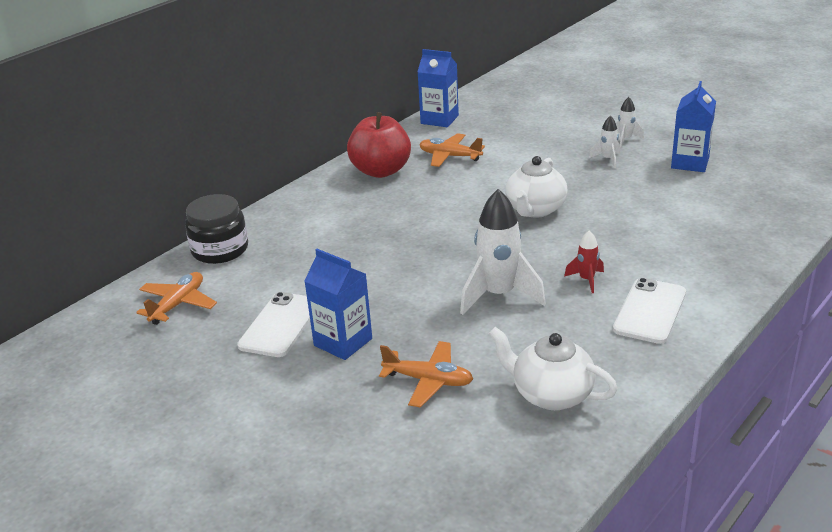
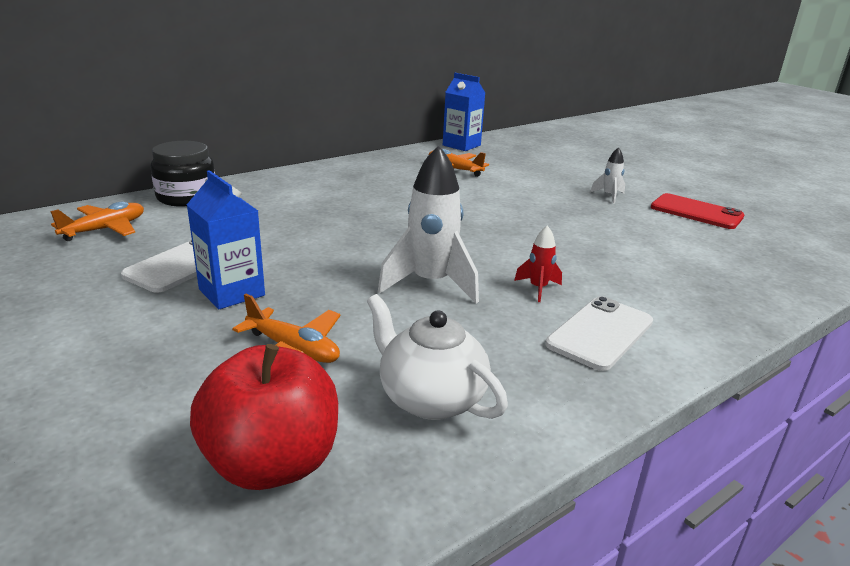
camera: 10 degrees right, 5 degrees down
red apple [347,112,411,178] -> red apple moved to [190,344,338,490]
white teapot [505,156,568,218] -> none
white rocket [616,97,644,148] -> none
blue carton [671,81,716,172] -> red phone [651,193,744,229]

